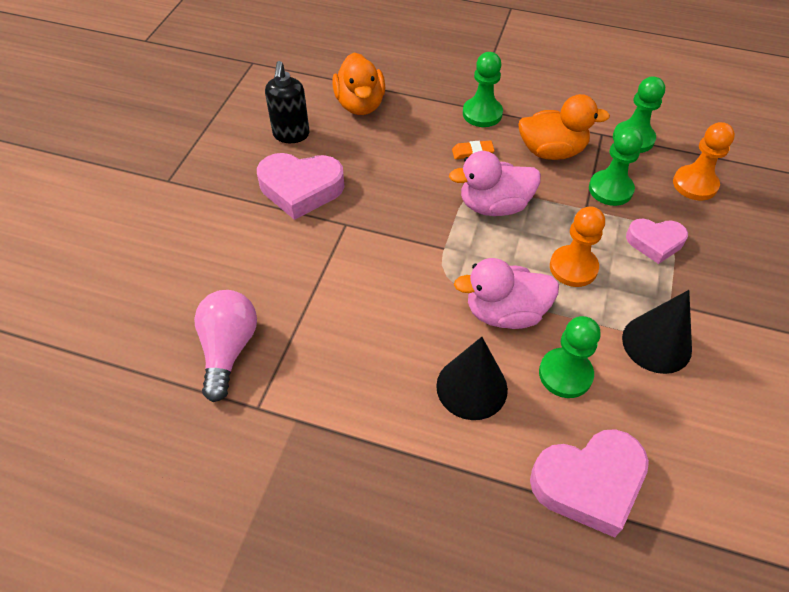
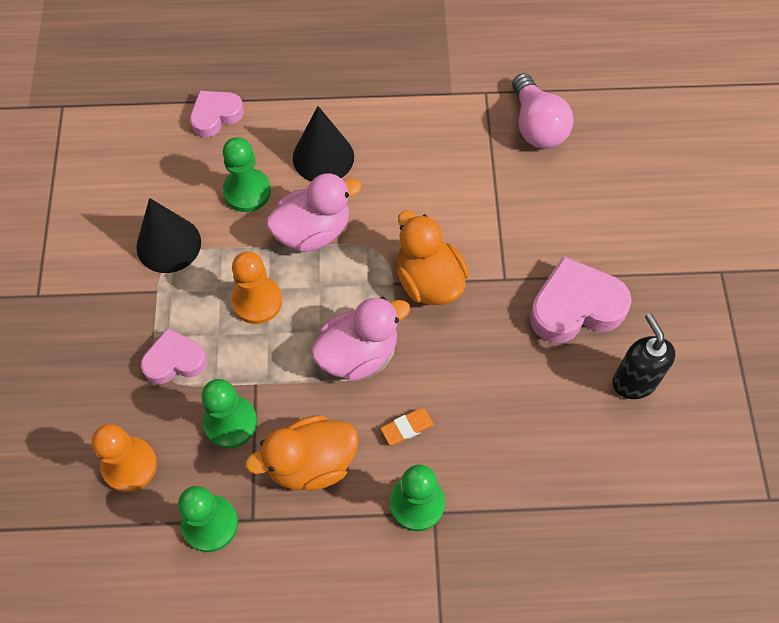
camera: 160 degrees right, 10 degrees up
orange duck [332,53,385,115] -> orange duck moved to [397,210,469,305]
pink heart [530,429,649,538] -> pink heart [190,91,244,137], size x0.62

